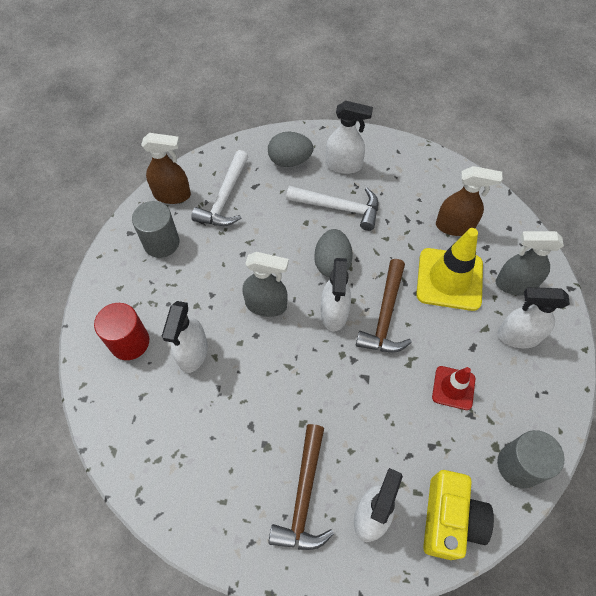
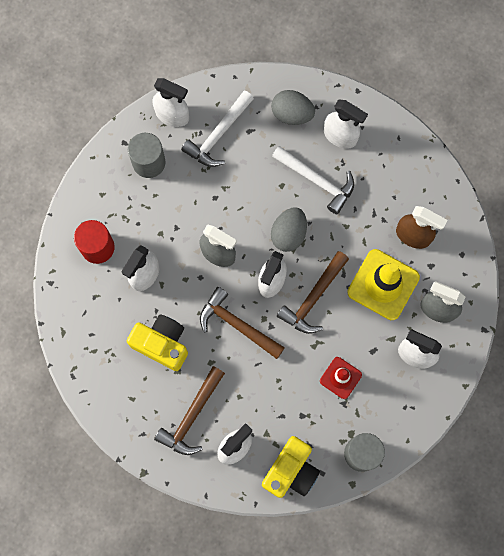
camera: 20 degrees right, 15 degrees up
brown spray bottle [141,133,191,204] -> white spray bottle [153,78,189,127]
none -> yellow camera [127,314,188,371]
none -> brown hammer [200,287,285,359]

